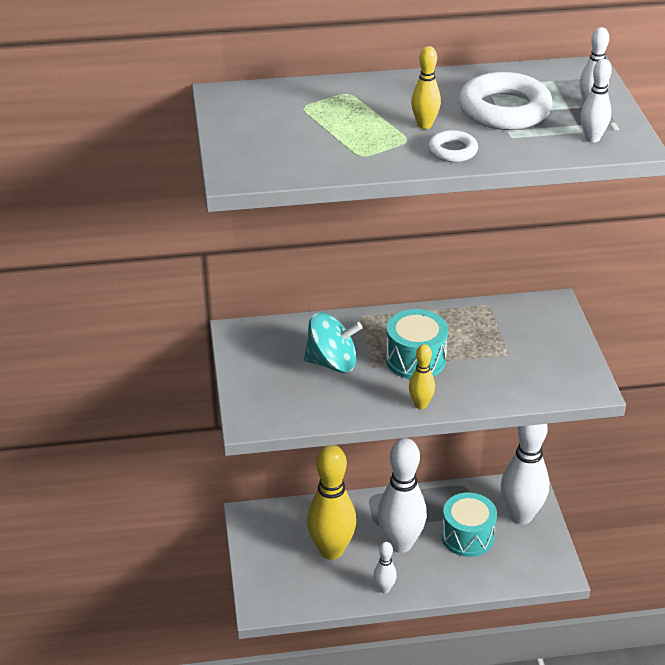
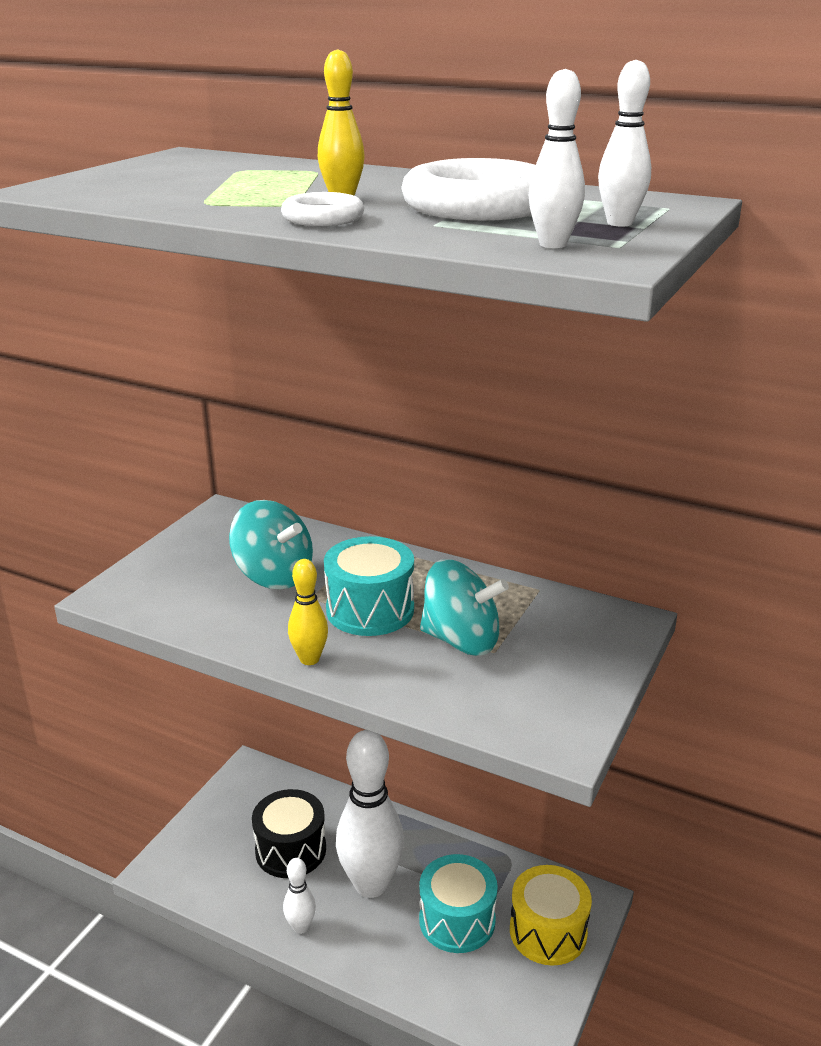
camera: 35 degrees right, 10 degrees down
yellow bowling pin [307,445,356,560] -> black drum [252,789,326,878]
white bowling pin [501,424,549,524] -> yellow drum [510,865,592,966]
none -> turquoise spinning top [420,559,509,656]

